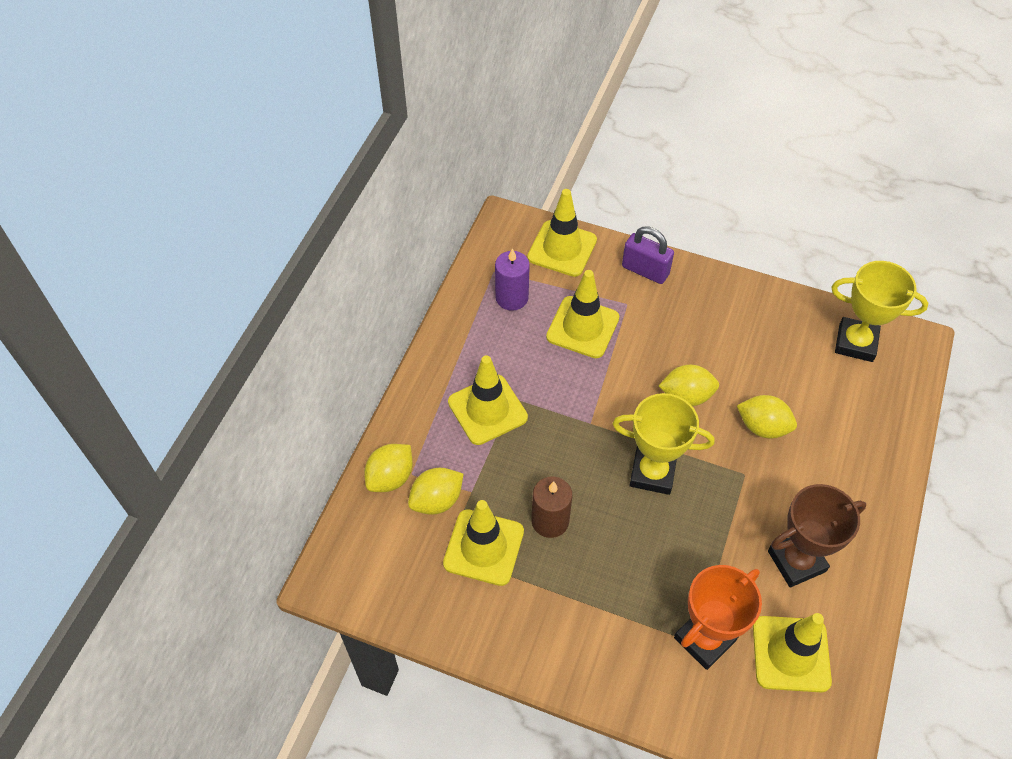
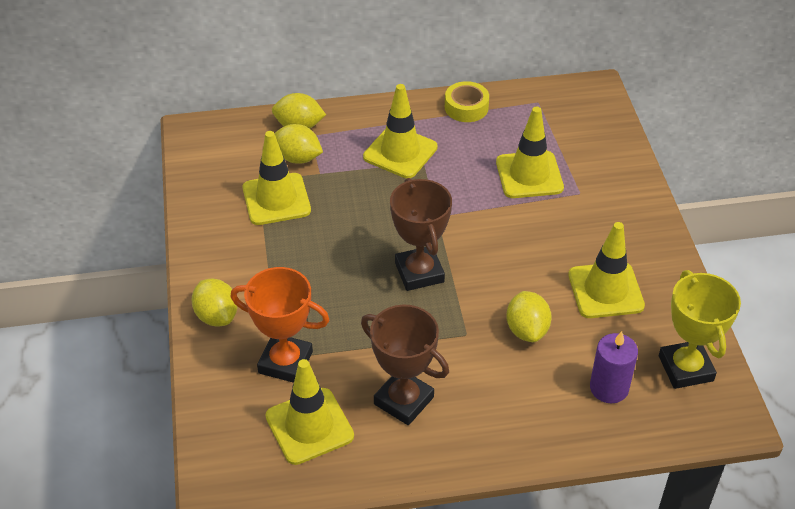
camera: 60 degrees right, 10 degrees down
purple candle [495,248,530,311] -> purple candle moved to [590,331,638,403]
yellow traffic cone [527,189,597,277] -> yellow traffic cone moved to [568,222,645,318]
brown candle [531,477,572,538] -> none
yellow trophy [613,393,714,495] -> brown trophy [390,178,452,291]
purple padlock [622,226,674,284] -> none
yellow lemon [659,365,719,406] -> yellow lemon moved to [191,278,238,327]
none -> yellow tape [445,81,489,122]

